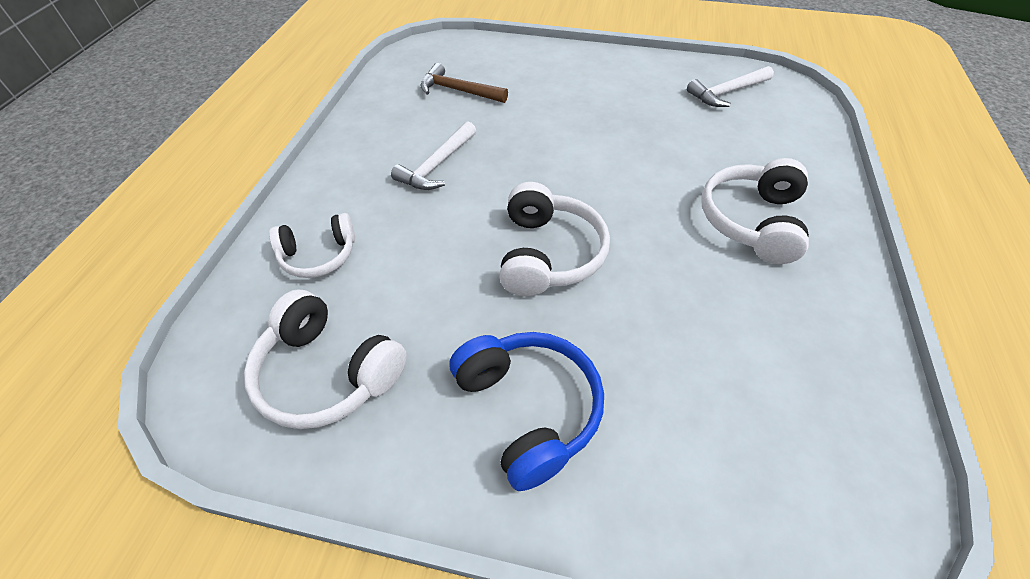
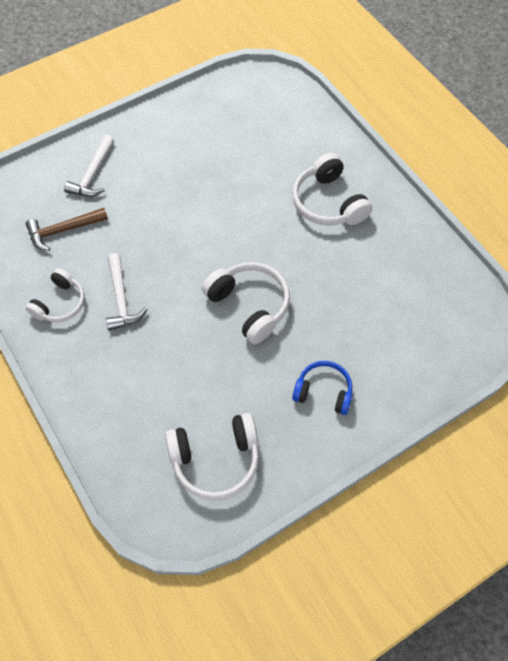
camera: 45 degrees left, 10 degrees up
white headphones [269,213,355,278] -> white headphones moved to [26,268,85,322]
blue headphones [450,332,604,491] -> blue headphones [292,361,352,415], size x0.67
white hammer [687,66,774,107] -> white hammer moved to [64,135,114,197]

